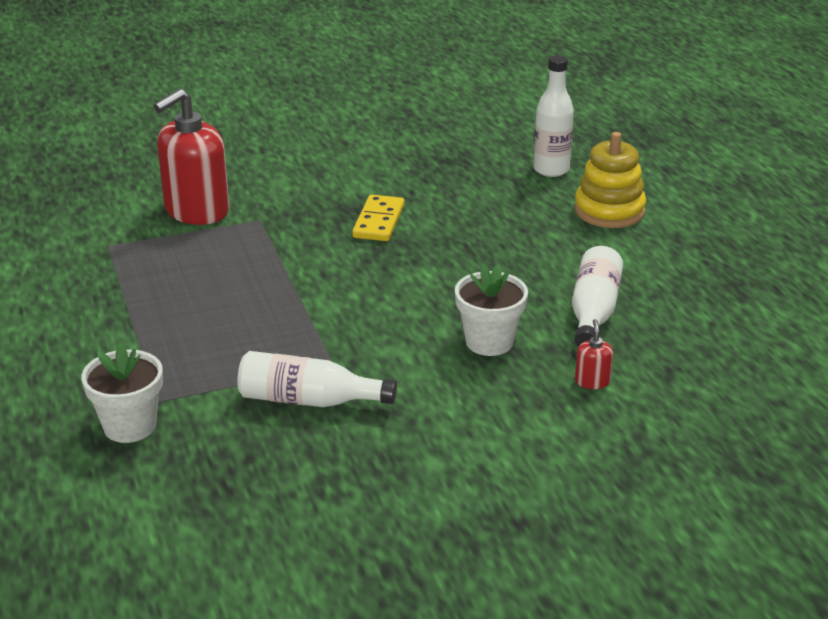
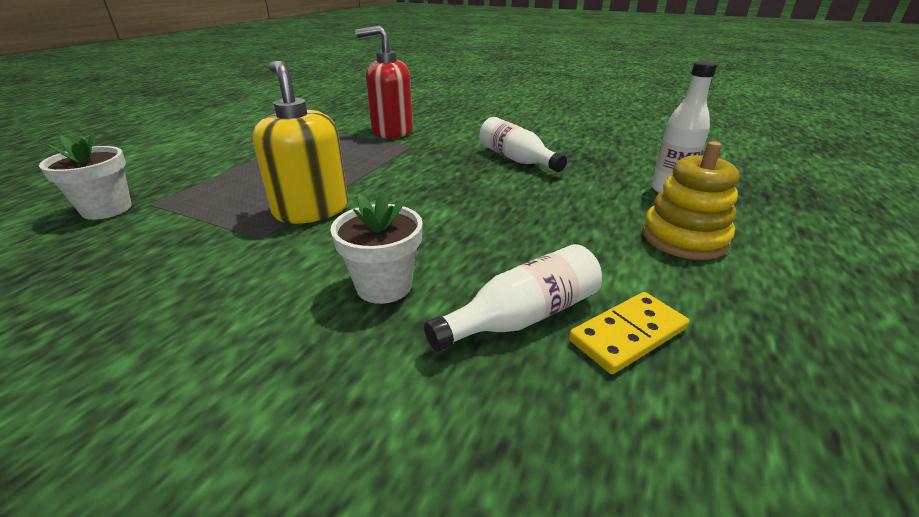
camera: 45 degrees right, 0 degrees up
white bottle [237,351,397,407] -> white bottle moved to [479,117,567,172]
yellow domino [352,195,405,241] -> yellow domino moved to [569,292,689,374]
red soap dispenser [575,319,613,389] -> none
none -> yellow soap dispenser [252,61,348,224]

